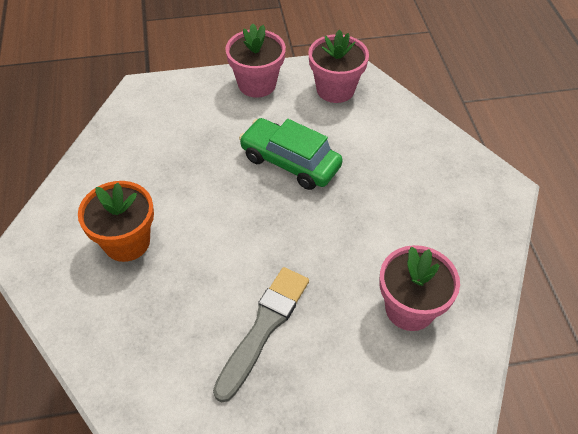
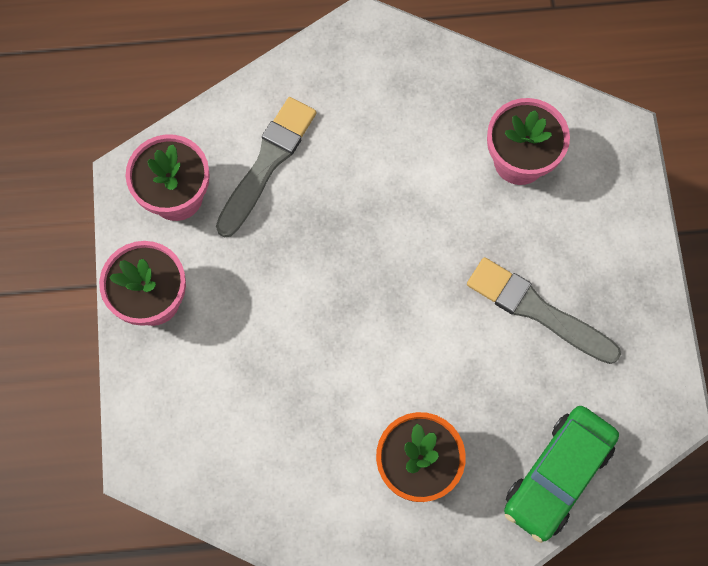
camera: 85 degrees left, 20 degrees up
green car [239,118,343,190] -> green car moved to [504,406,619,543]
none -> grey brush [216,97,317,238]

